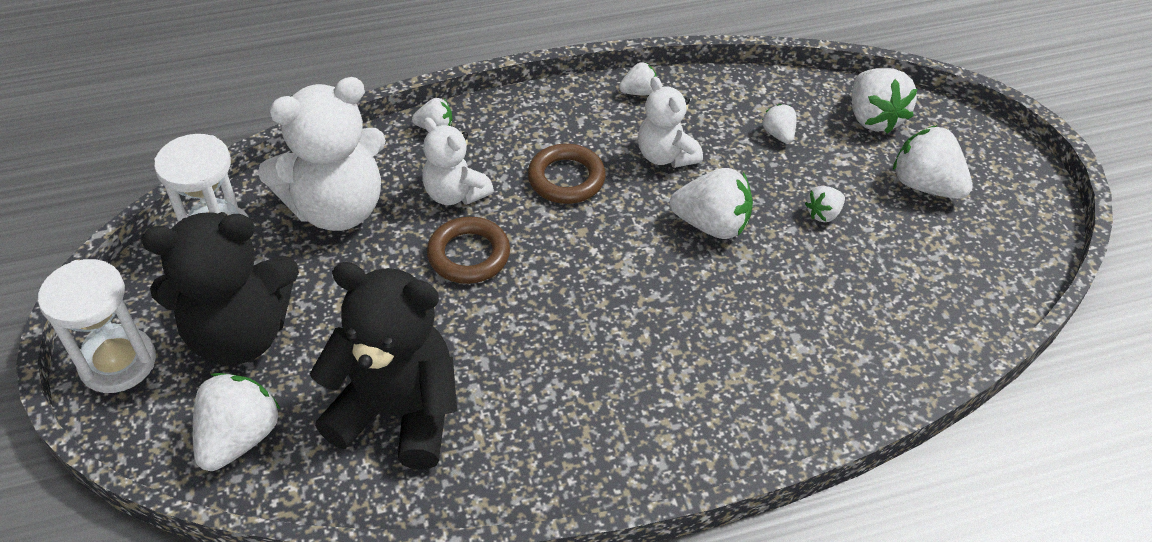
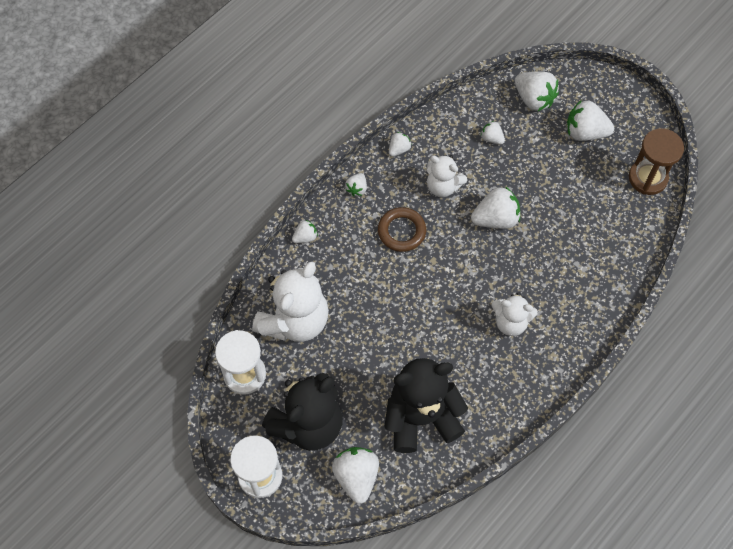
camera: 30 degrees left, 15 degrees up
white teddy bear [422,118,494,205] -> white teddy bear moved to [491,292,538,336]
brown ring [427,217,510,284] -> none
white strawberry [805,186,845,222] -> white strawberry moved to [345,173,367,196]
none -> brown hourglass [629,128,684,195]

